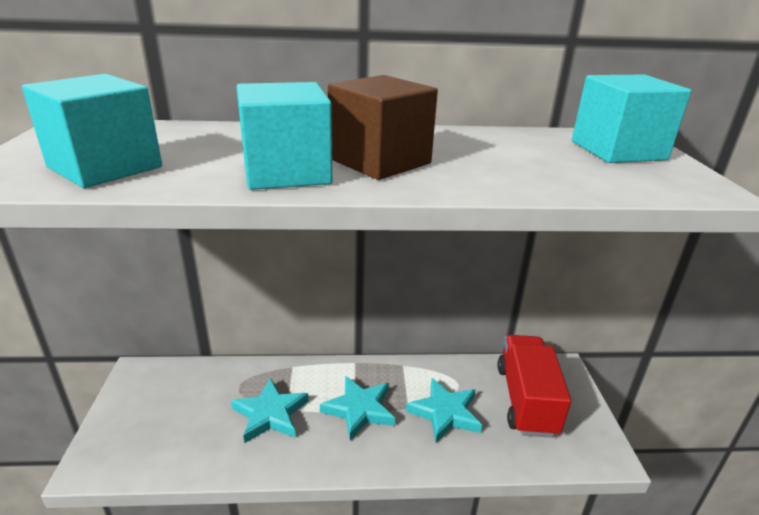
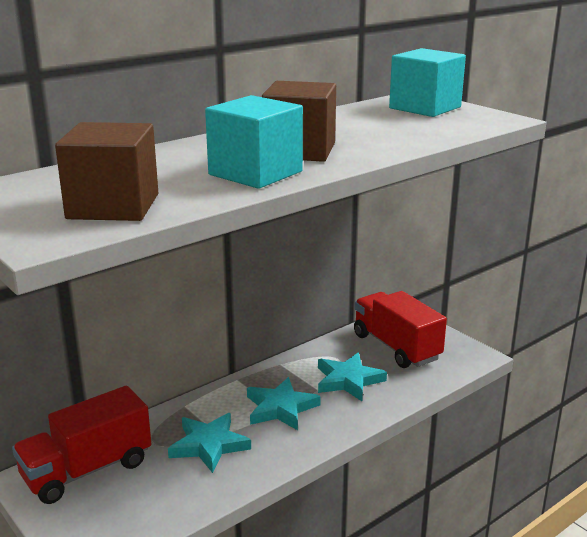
camera: 35 degrees left, 5 degrees down
turquoise cube [22,74,162,188] -> brown cube [55,122,158,221]
none -> red truck [12,386,151,504]

